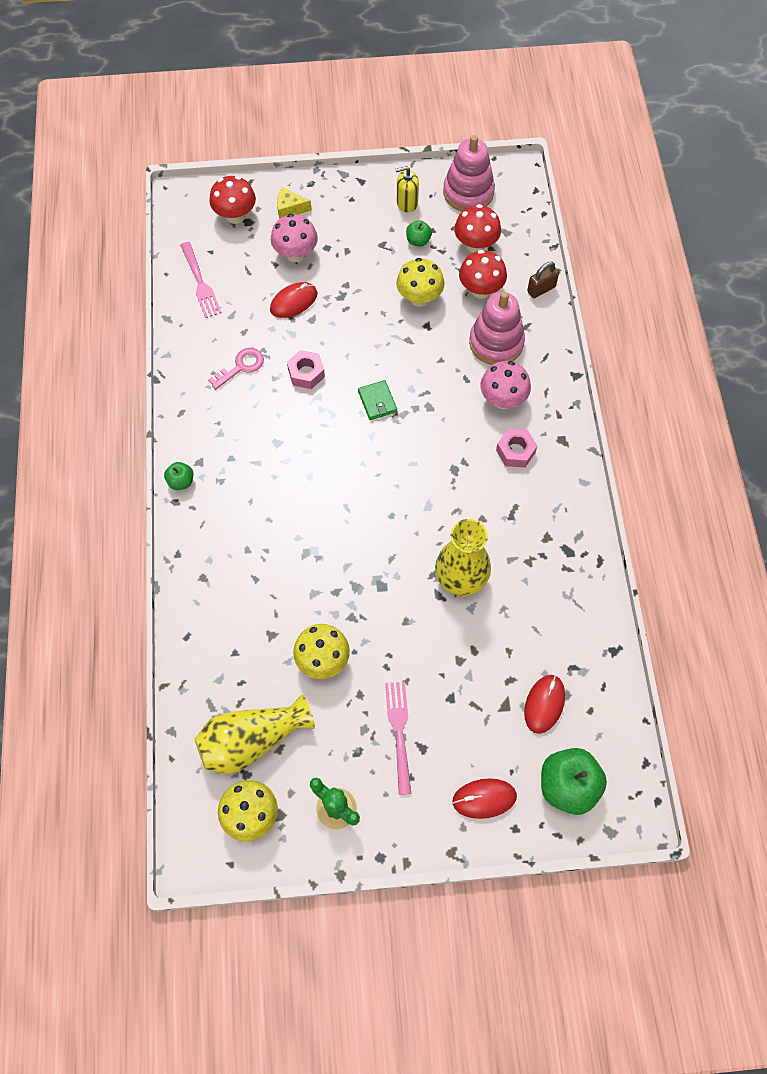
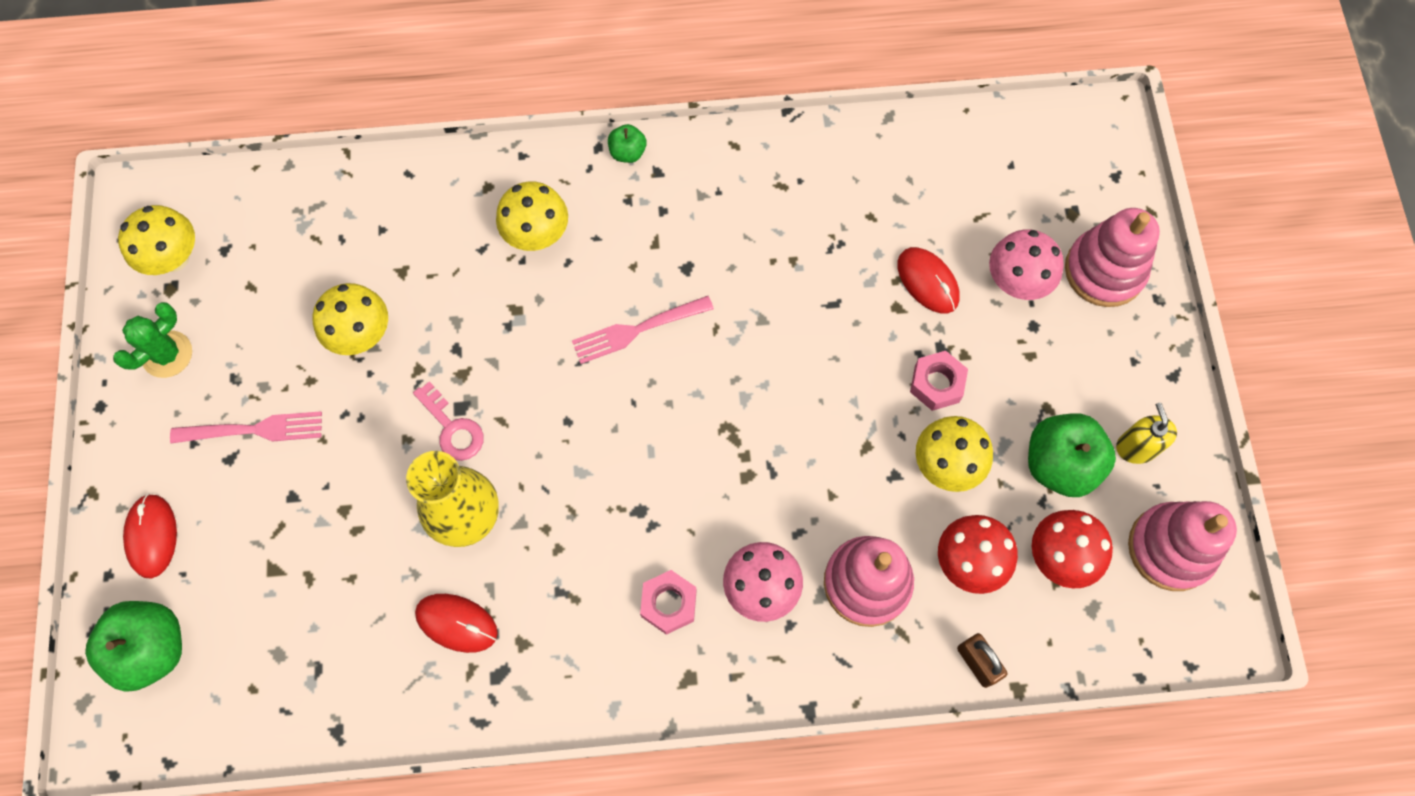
camera: 90 degrees right, 5 degrees up
pink fork [180,242,222,318] -> pink fork moved to [572,296,714,364]
yellow vase [195,695,315,774] -> none
pink key [208,348,264,390] -> pink key moved to [413,381,484,461]
red mushroom [210,176,256,224] -> none
yellow cheese [277,187,312,219] -> pink stacking toy [1065,208,1160,307]
pink nut [287,350,325,389] -> pink nut moved to [910,351,968,411]
green wallet [358,380,397,420] -> none
green apple [406,220,432,246] -> green apple [1028,413,1116,497], size x1.97
red mouse [524,675,565,734] -> red mouse moved to [415,594,498,653]
none -> yellow mushroom [496,181,568,251]

